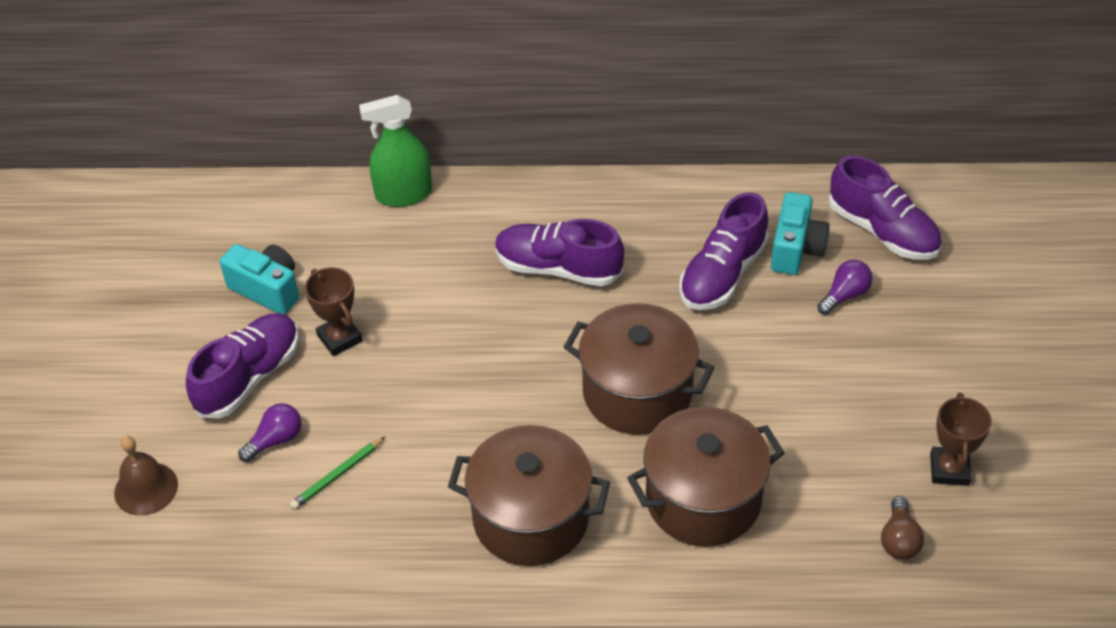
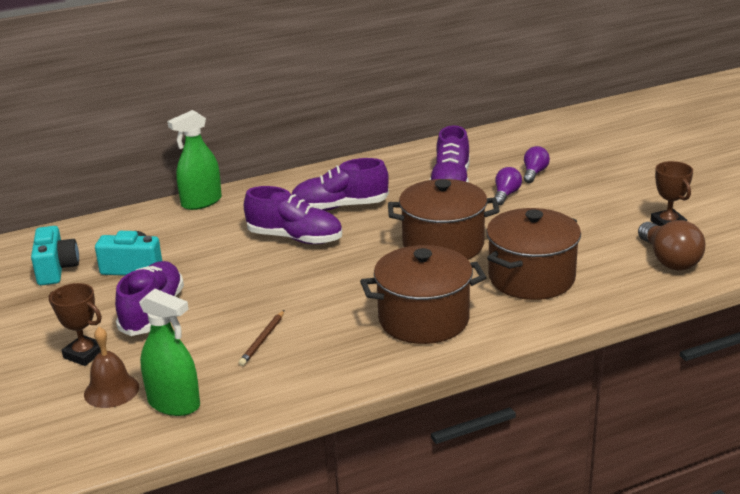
camera: 25 degrees left, 20 degrees down
purple light bulb [238,403,301,462] -> purple light bulb moved to [495,167,522,206]
green pencil [290,437,385,510] -> brown pencil [239,310,284,366]
brown trophy [305,267,363,356] -> brown trophy moved to [49,283,102,366]
turquoise camera [771,192,830,275] -> turquoise camera moved to [31,226,79,285]
purple shoe [828,155,942,260] -> purple shoe moved to [244,186,342,244]
brown light bulb [881,496,924,560] -> brown light bulb [638,220,705,270], size x1.65
none -> green spray bottle [139,289,200,416]

